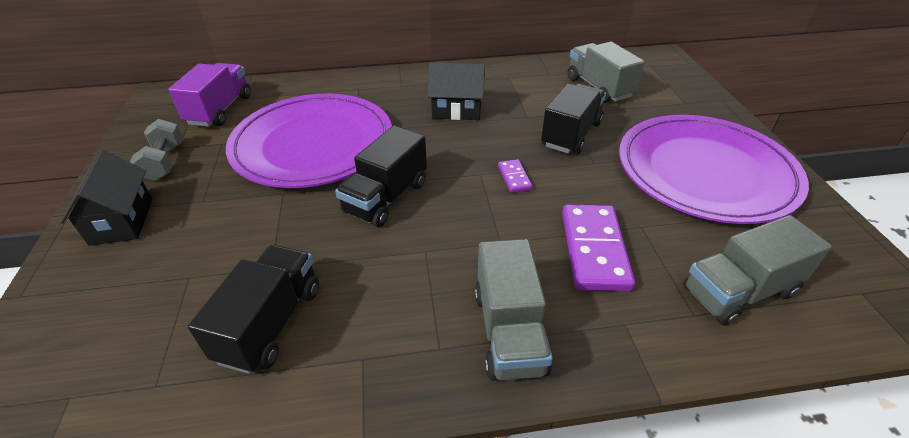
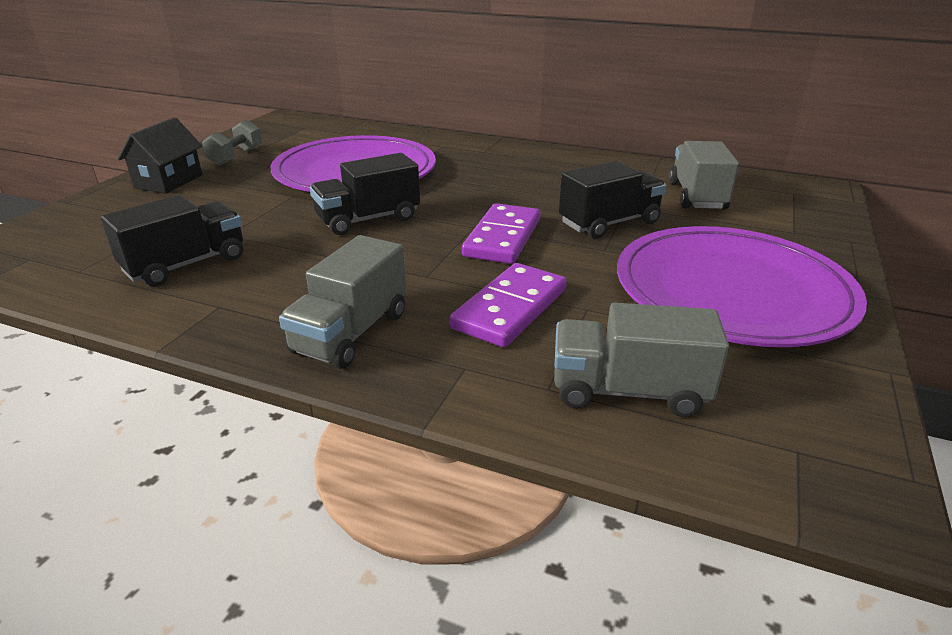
camera: 30 degrees right, 10 degrees down
purple truck [168,63,251,127] -> none
black house [427,62,485,120] -> none
purple domino [498,159,533,193] -> purple domino [462,203,540,264], size x2.05

